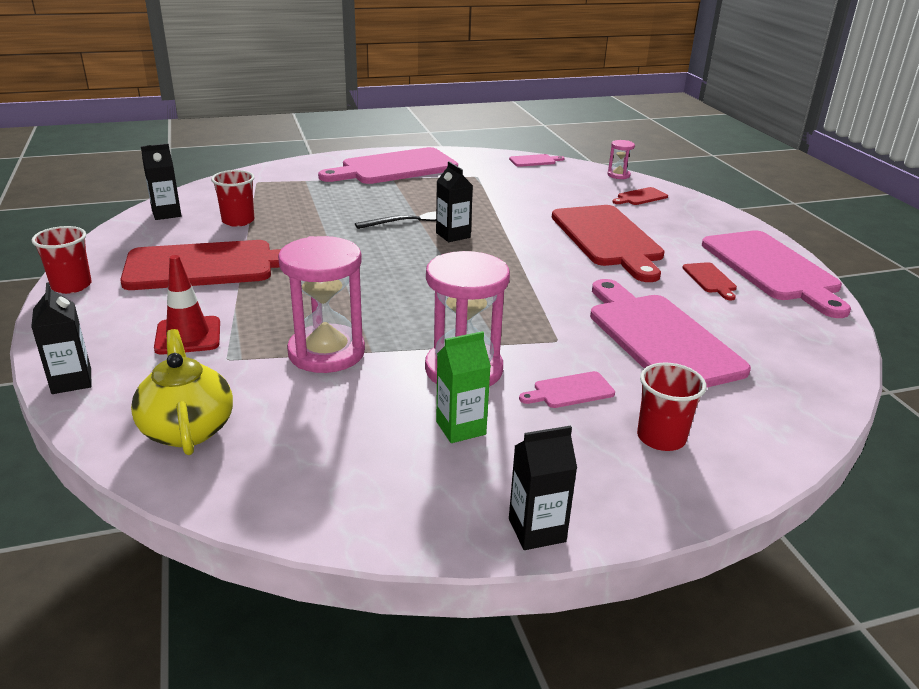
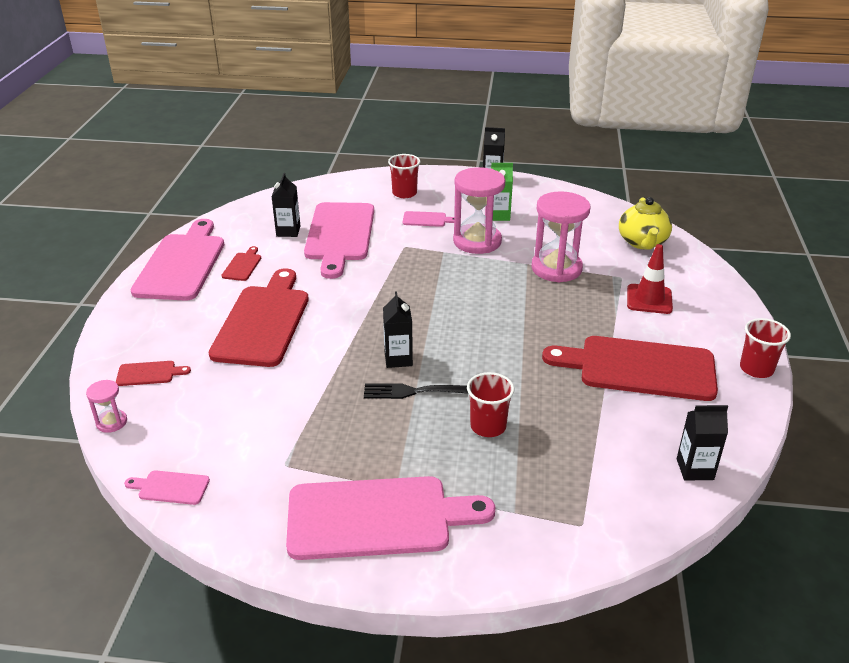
camera: 155 degrees left, 5 degrees up
black carton [31,282,92,394] -> black carton moved to [271,173,300,237]
red cup [211,170,255,227] -> red cup moved to [467,372,514,437]

